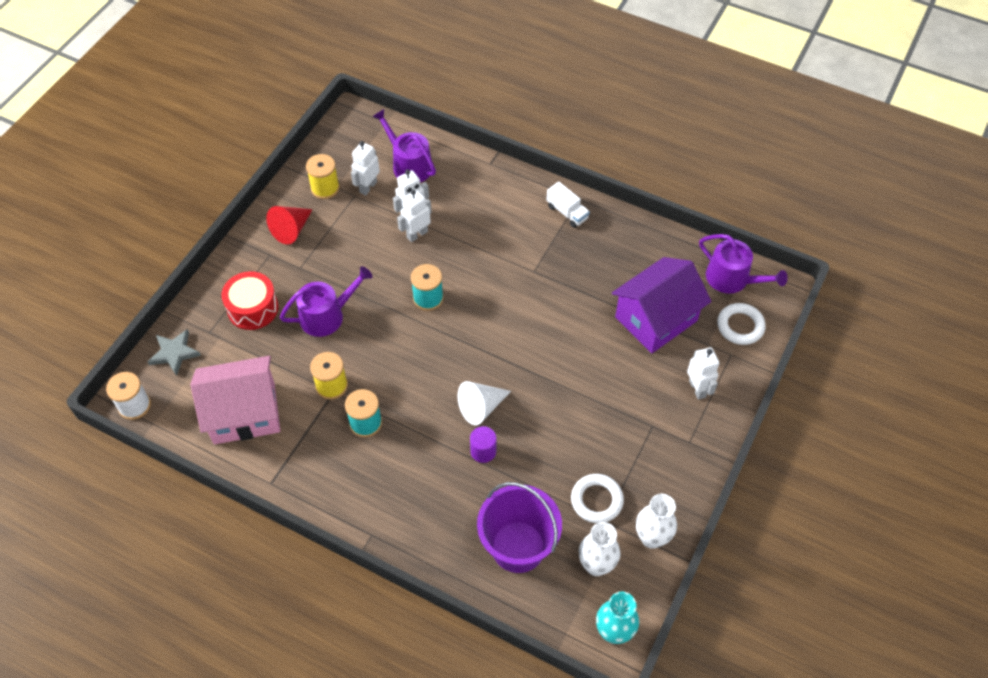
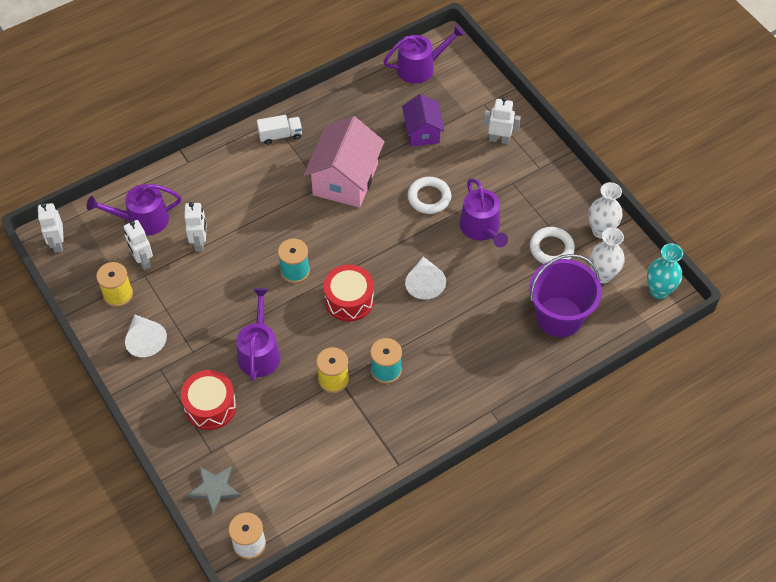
camera: 60 degrees left, 0 degrees up
pink house [190,356,280,445] -> pink house moved to [304,116,385,208]
red cone [266,206,313,245] -> white cone [125,314,167,357]
white robot [397,190,432,242] -> white robot moved to [38,203,64,253]
purple cylinder [470,426,496,463] -> none
purple house [612,257,712,353] -> purple house [402,94,444,146], size x0.60
white ring [717,303,766,345] -> white ring moved to [408,177,451,214]
none -> red drum [324,265,374,322]
none -> purple watering can [460,178,508,248]

